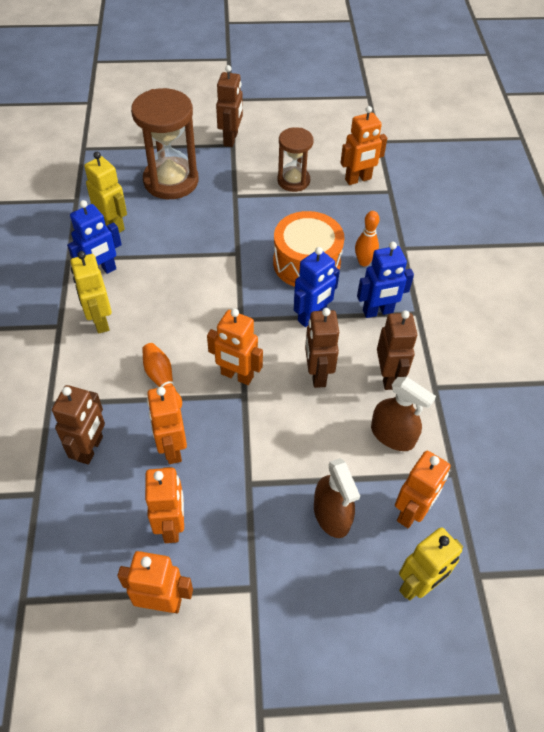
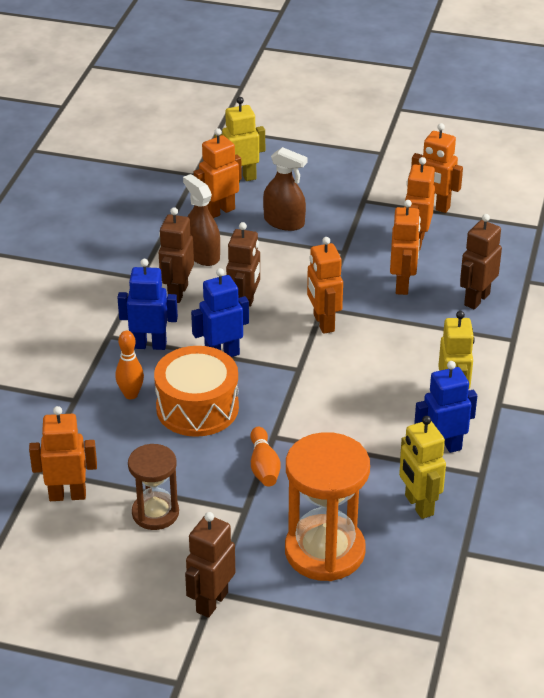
camera: 160 degrees left, 15 degrees down
brown hourglass [131,88,198,199] -> orange hourglass [285,432,370,581]
orange bowling pin [142,343,182,409] -> orange bowling pin moved to [250,427,280,487]
orange robot [207,309,263,385] -> orange robot turned 150 degrees counterclockwise [307,237,343,334]
brown spray bottle [314,458,360,538] -> brown spray bottle turned 120 degrees clockwise [263,147,308,231]

